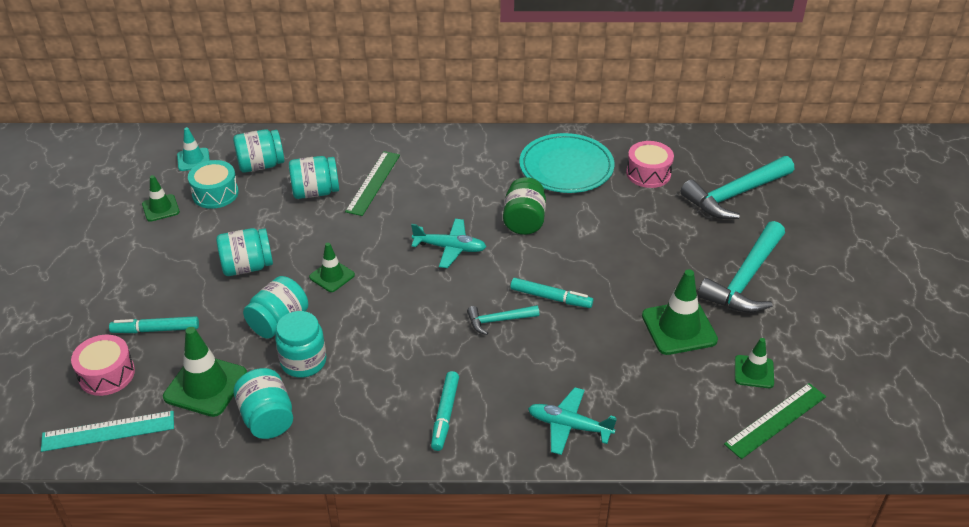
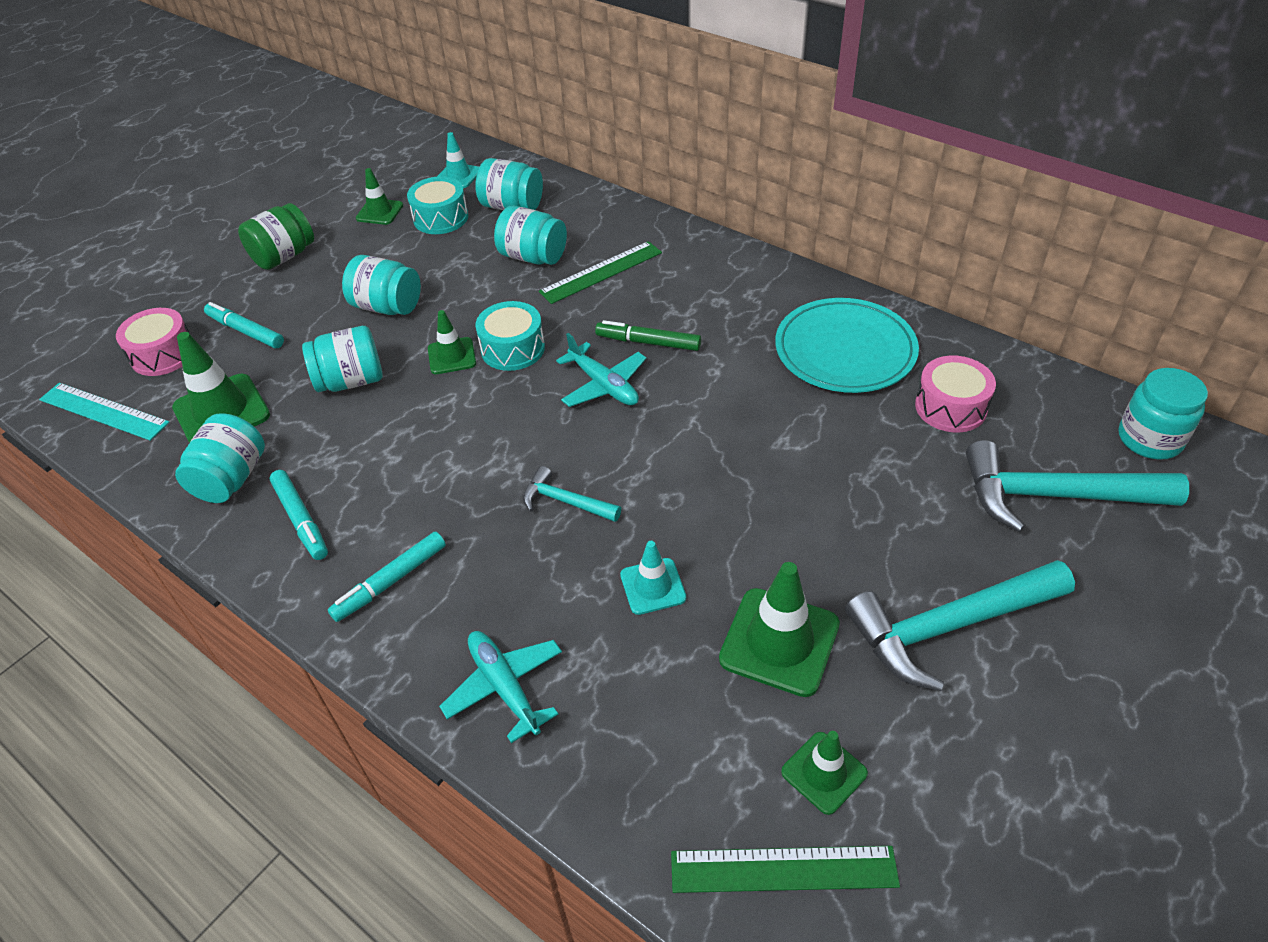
camera: 40 degrees right, 5 degrees up
turquoise jar [275,311,326,378] -> turquoise jar moved to [1119,368,1208,460]
green jar [503,177,546,235] -> green jar moved to [238,203,314,270]
turquoise marker [510,278,593,308] -> turquoise marker moved to [270,470,328,560]
none -> turquoise drum [475,301,545,371]
none -> green marker [595,320,701,351]
none -> turquoise traffic cone [620,541,686,615]

